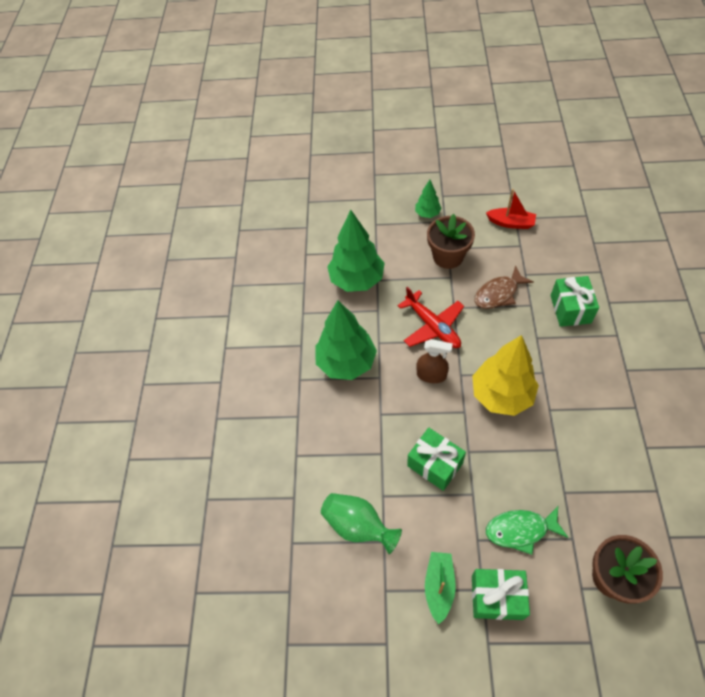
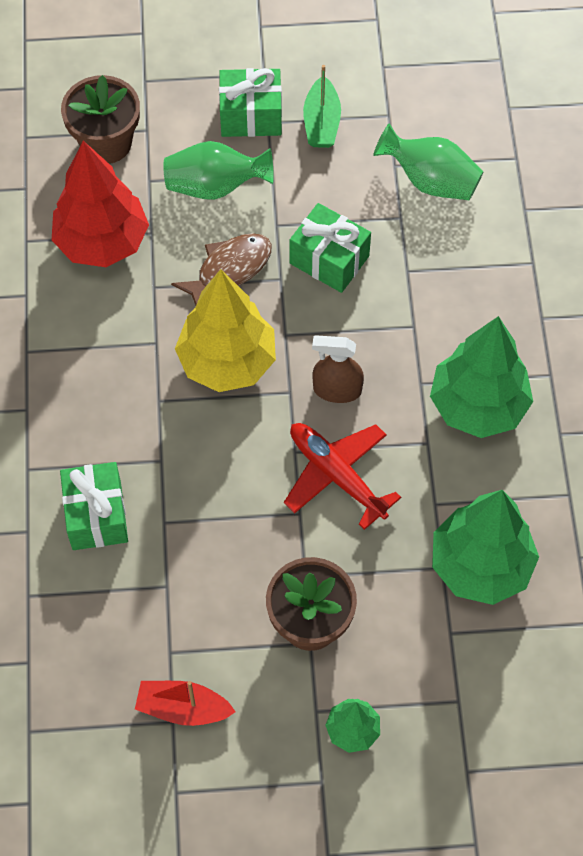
camera: 170 degrees right, 5 degrees up
brown fish [474,265,533,309] -> brown fish moved to [171,233,272,306]
green fish [486,506,569,555] -> green vase [163,141,274,200]
none -> red tree [52,141,149,267]

